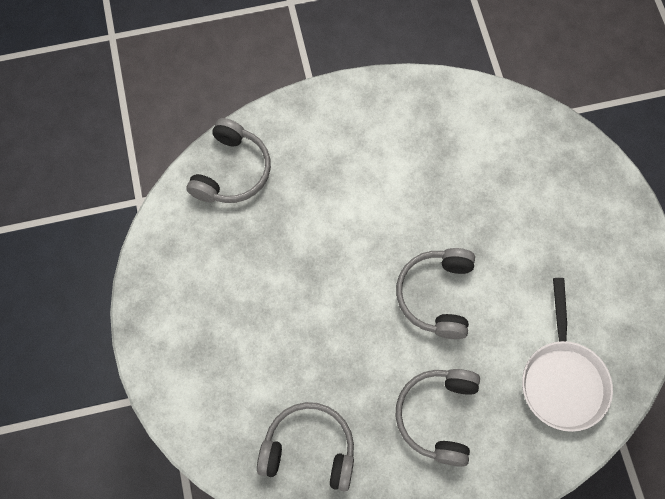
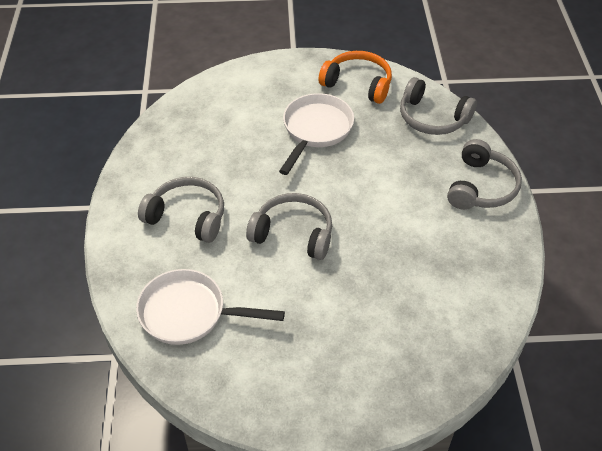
camera: 100 degrees right, 20 degrees down
grey headphones [257,402,354,492] -> grey headphones moved to [447,139,522,210]
none -> white pan [279,93,354,175]
none -> orange headphones [318,51,392,104]

